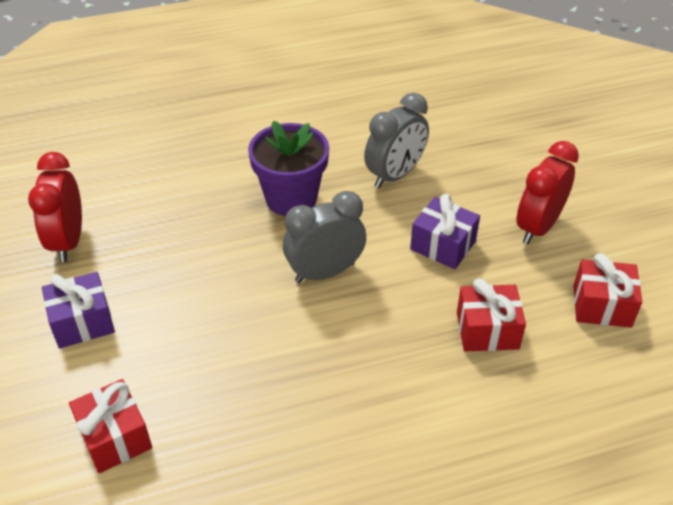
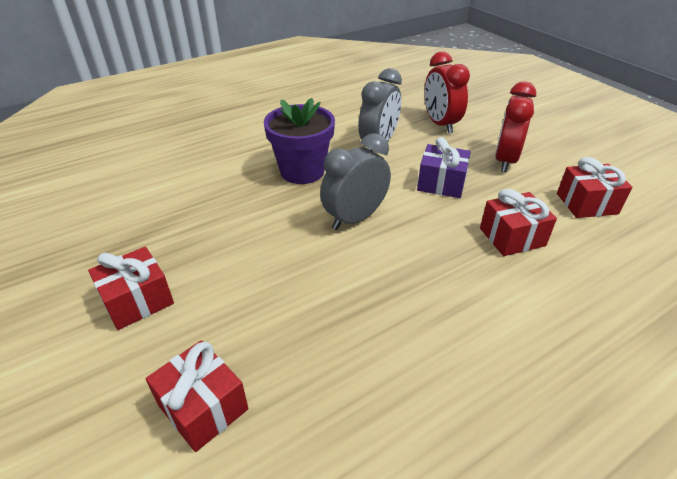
camera: 15 degrees left, 5 degrees down
red clock [28,152,82,262] -> red clock moved to [424,51,470,133]
purple gift [42,272,115,349] -> red gift [88,247,174,330]

